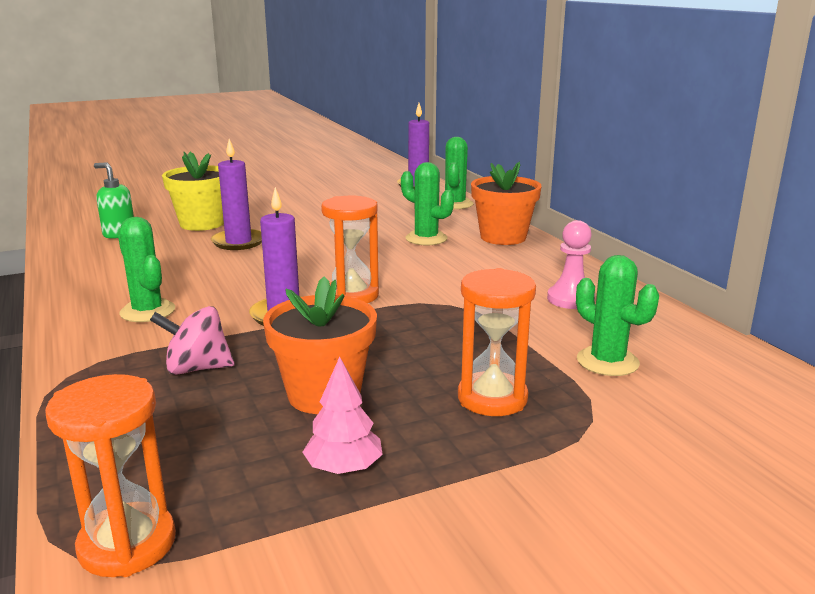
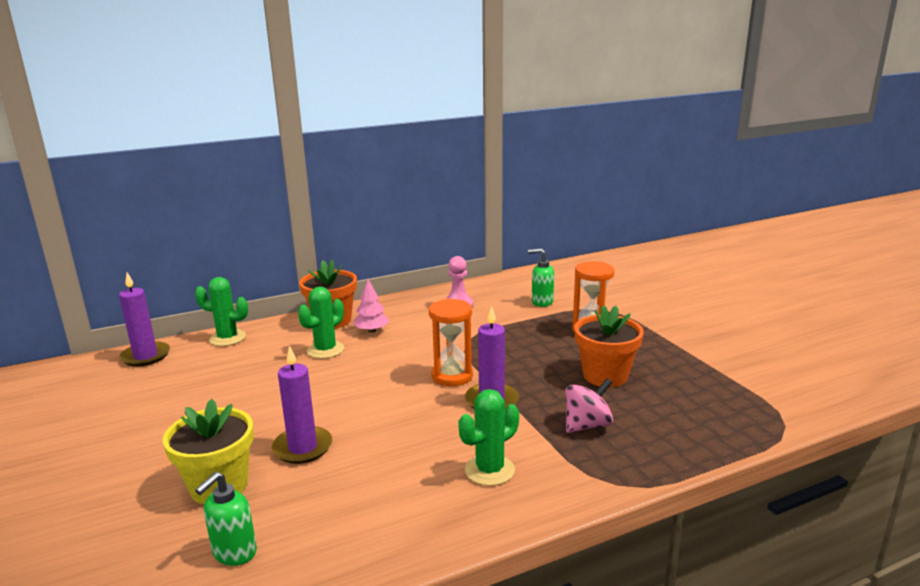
camera: 90 degrees left, 0 degrees up
orange hourglass [45,374,176,577] -> none
pink spinning top [150,306,234,375] -> pink spinning top turned 120 degrees counterclockwise [566,378,613,433]
pink tree [303,356,383,474] -> pink tree moved to [353,279,389,333]
green cactus [576,255,659,376] -> green soap dispenser [528,248,554,307]

